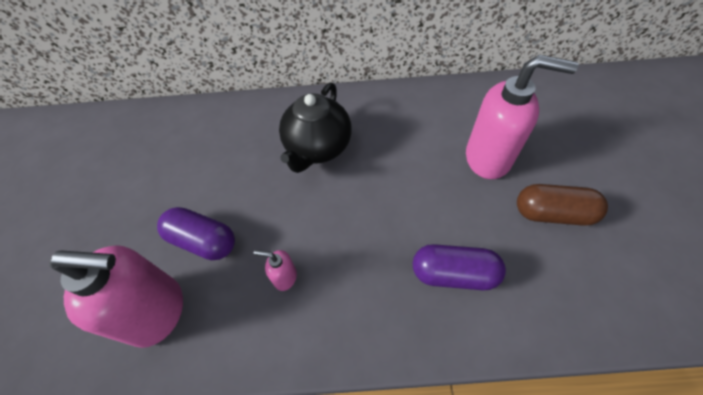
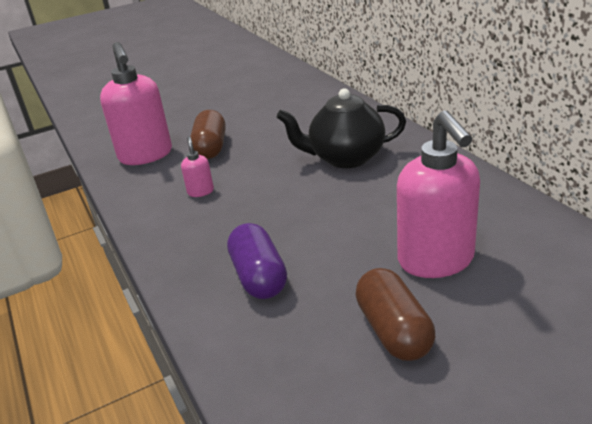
camera: 65 degrees right, 25 degrees down
purple capsule [157,207,235,260] -> brown capsule [190,110,226,159]

